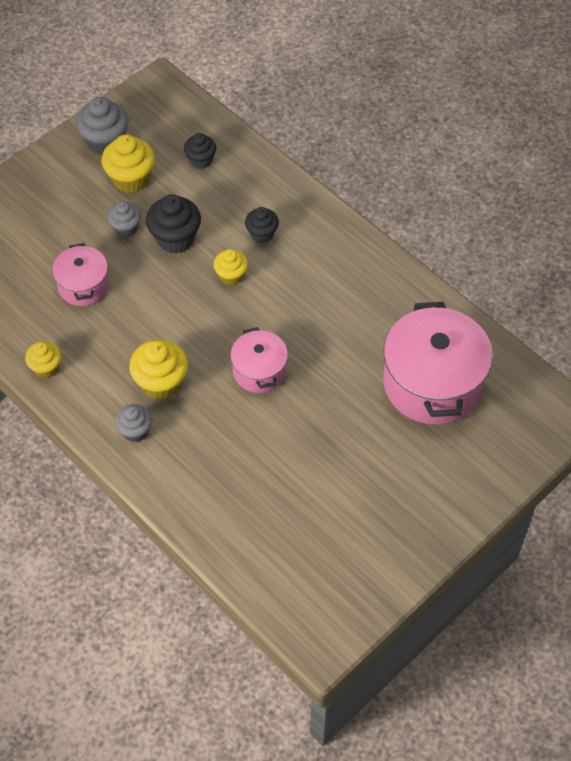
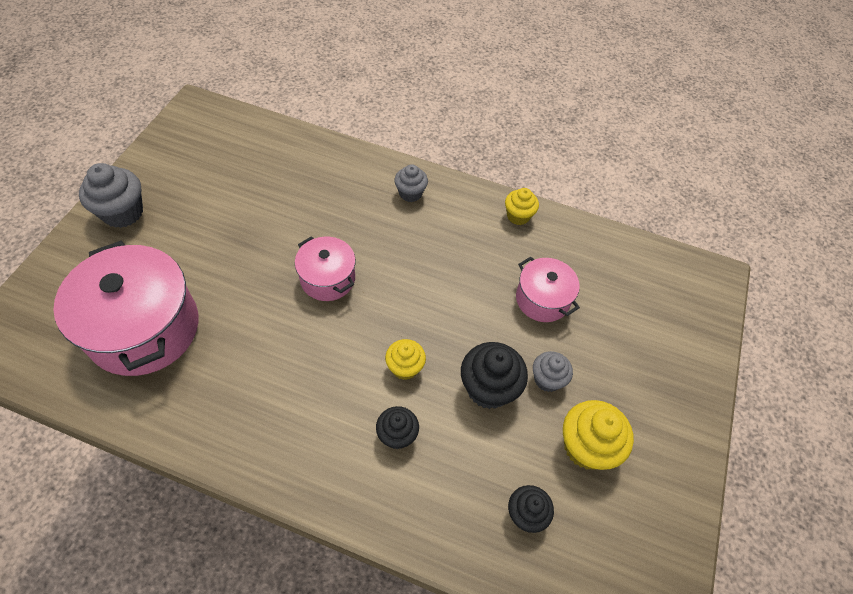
camera: 150 degrees right, 0 degrees up
grey cupcake [76,97,128,155] -> grey cupcake moved to [79,163,143,228]
yellow cupcake [129,339,188,400] -> none

